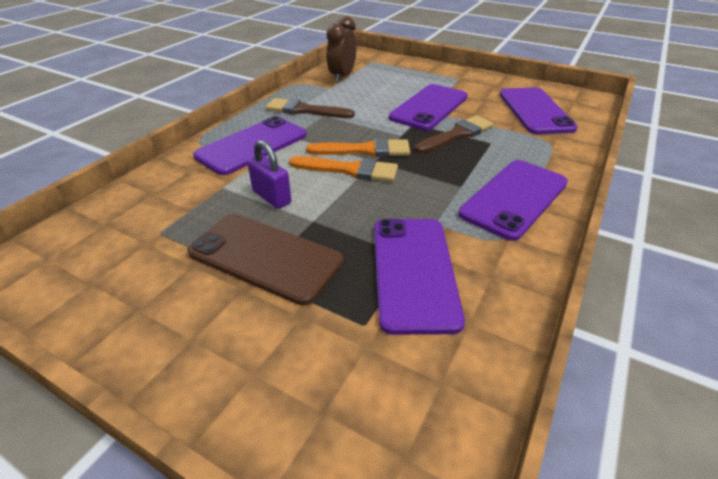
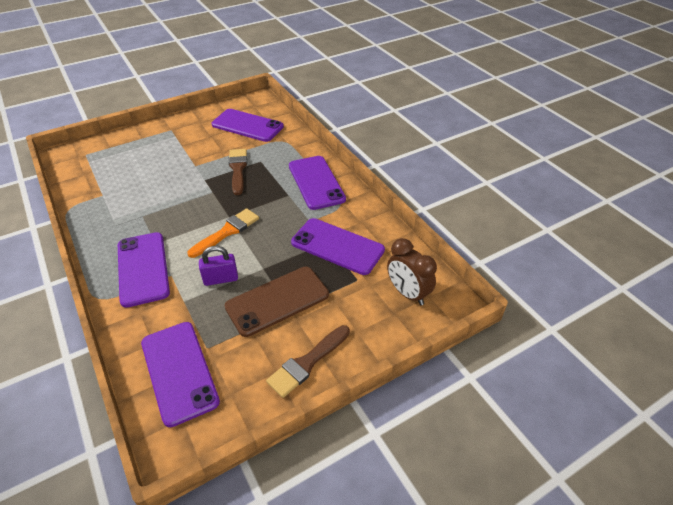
camera: 60 degrees left, 5 degrees up
brown brush [266,98,355,118] -> brown brush moved to [266,325,350,398]
orange brush [306,138,410,157] -> none
brown clock [326,16,357,83] -> brown clock moved to [387,238,437,305]
purple phone [389,84,468,130] -> purple phone moved to [141,322,220,427]

